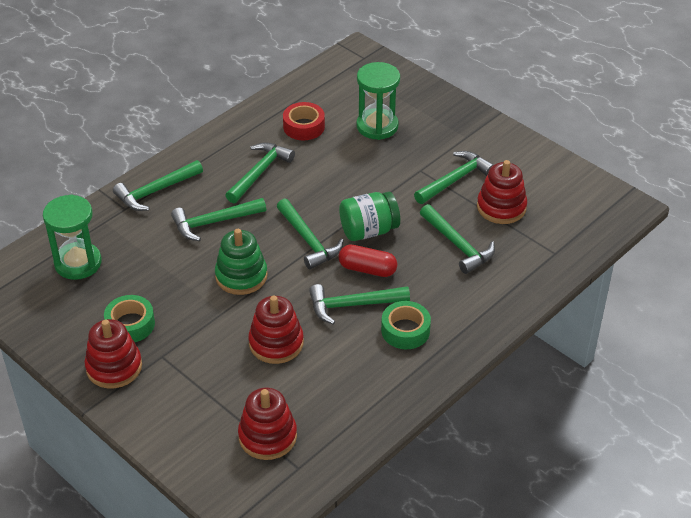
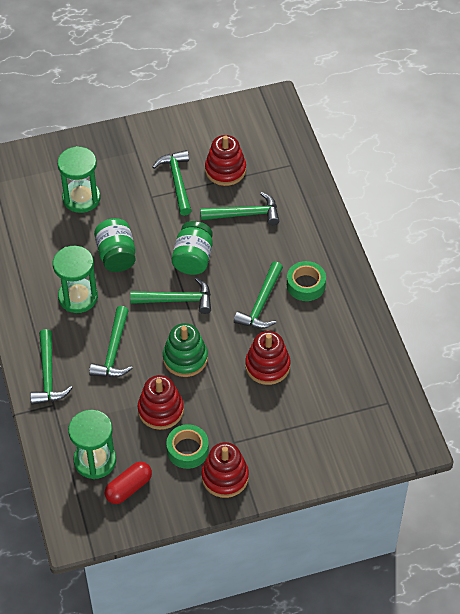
camera: 60 degrees left, 10 degrees up
green hammer [225,142,295,203] -> green hourglass [53,246,98,313]
red stacking toy [238,388,297,460] -> red stacking toy moved to [138,375,184,430]
red tape [283,102,325,140] -> none
red capsule [338,245,398,277] -> red capsule moved to [105,462,152,504]
none -> green jar [94,218,136,272]

